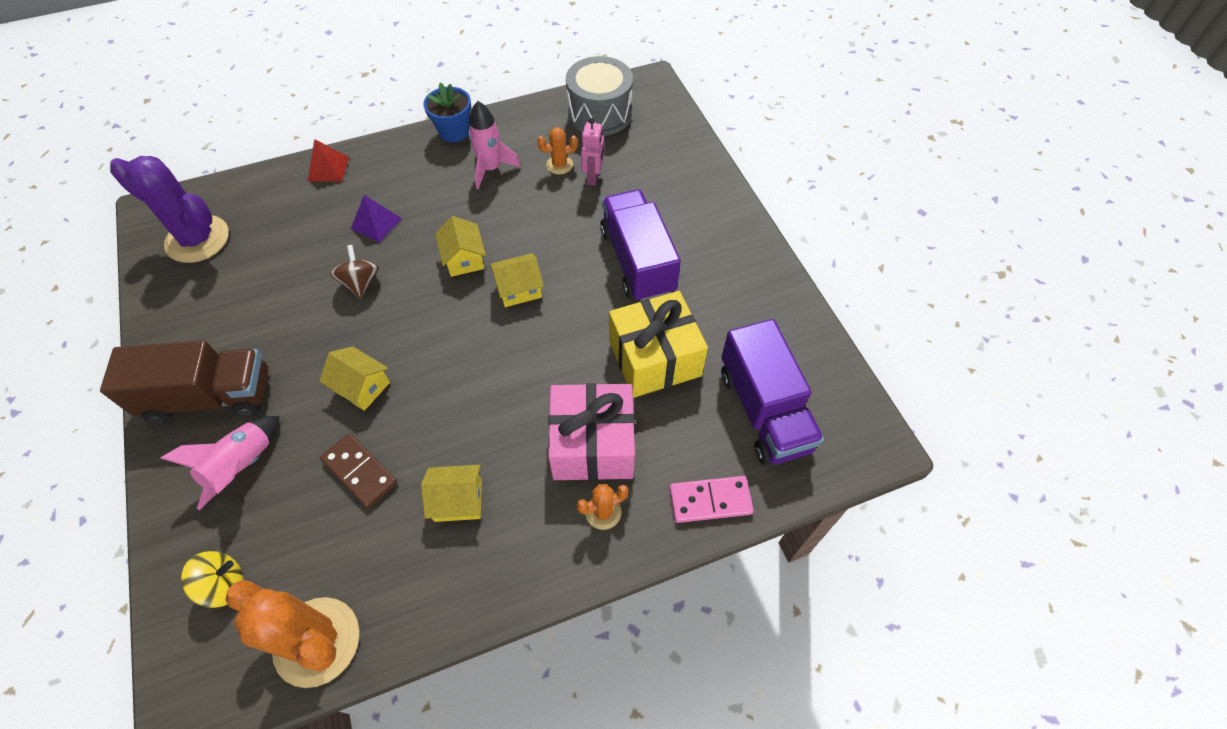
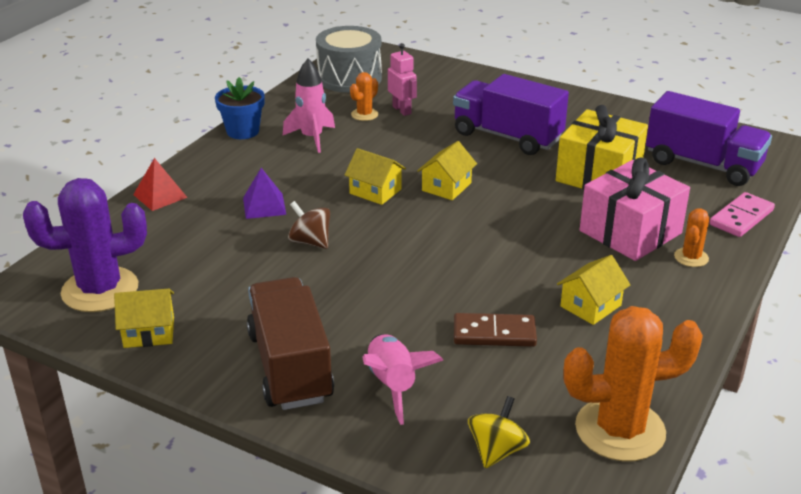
camera: 40 degrees left, 25 degrees down
brown truck [100,340,268,424] -> brown truck turned 60 degrees counterclockwise [247,277,334,410]
yellow house [319,346,390,411] -> yellow house moved to [114,289,174,348]

